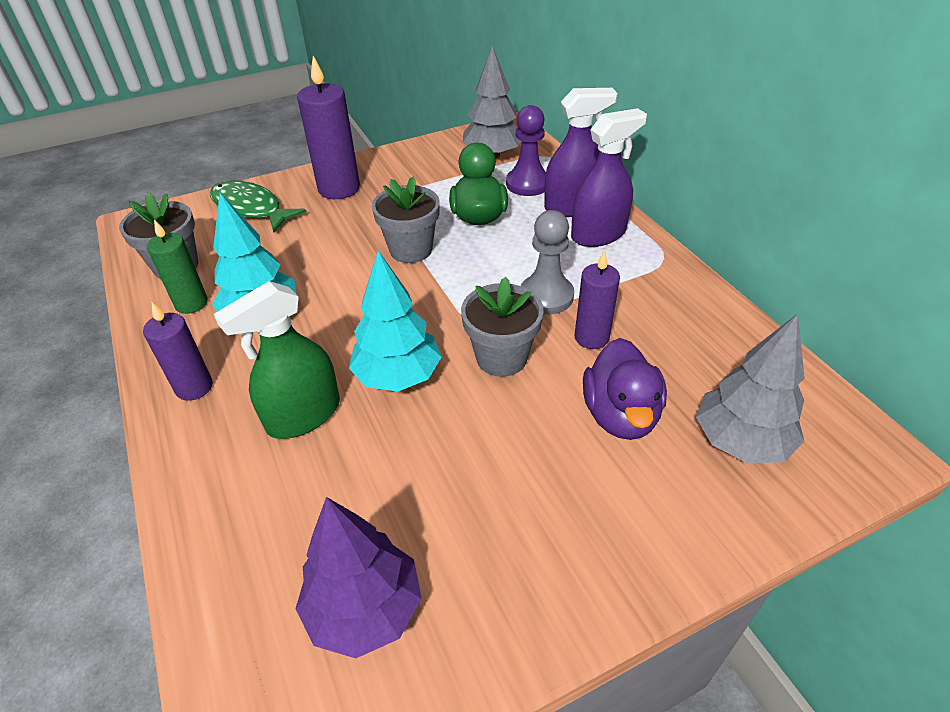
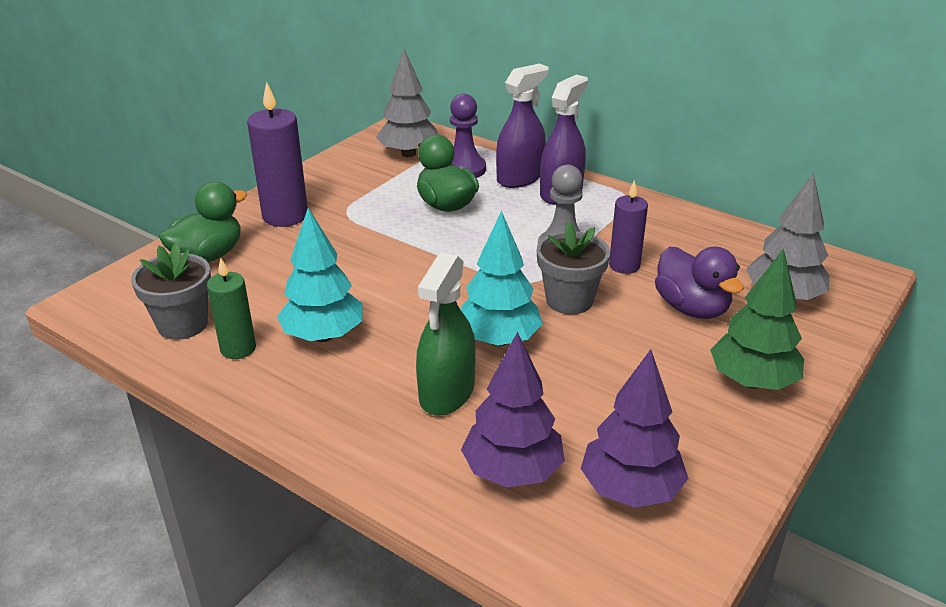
camera: 30 degrees left, 10 degrees down
purple candle [143,302,213,401] -> none
green fish [210,180,307,232] -> green duck [159,182,247,262]
grey flower pot [372,177,440,263] -> none
none -> purple tree [461,332,565,488]
none -> green tree [710,248,804,390]

